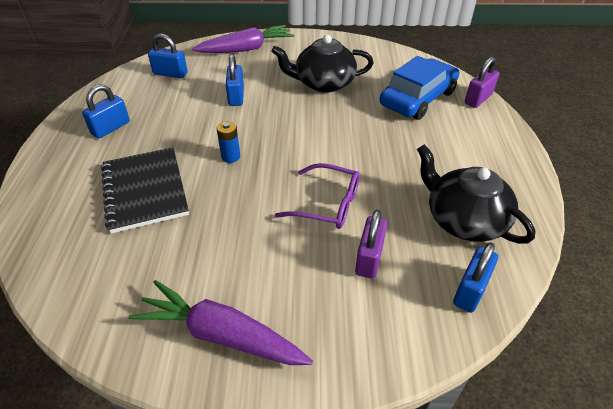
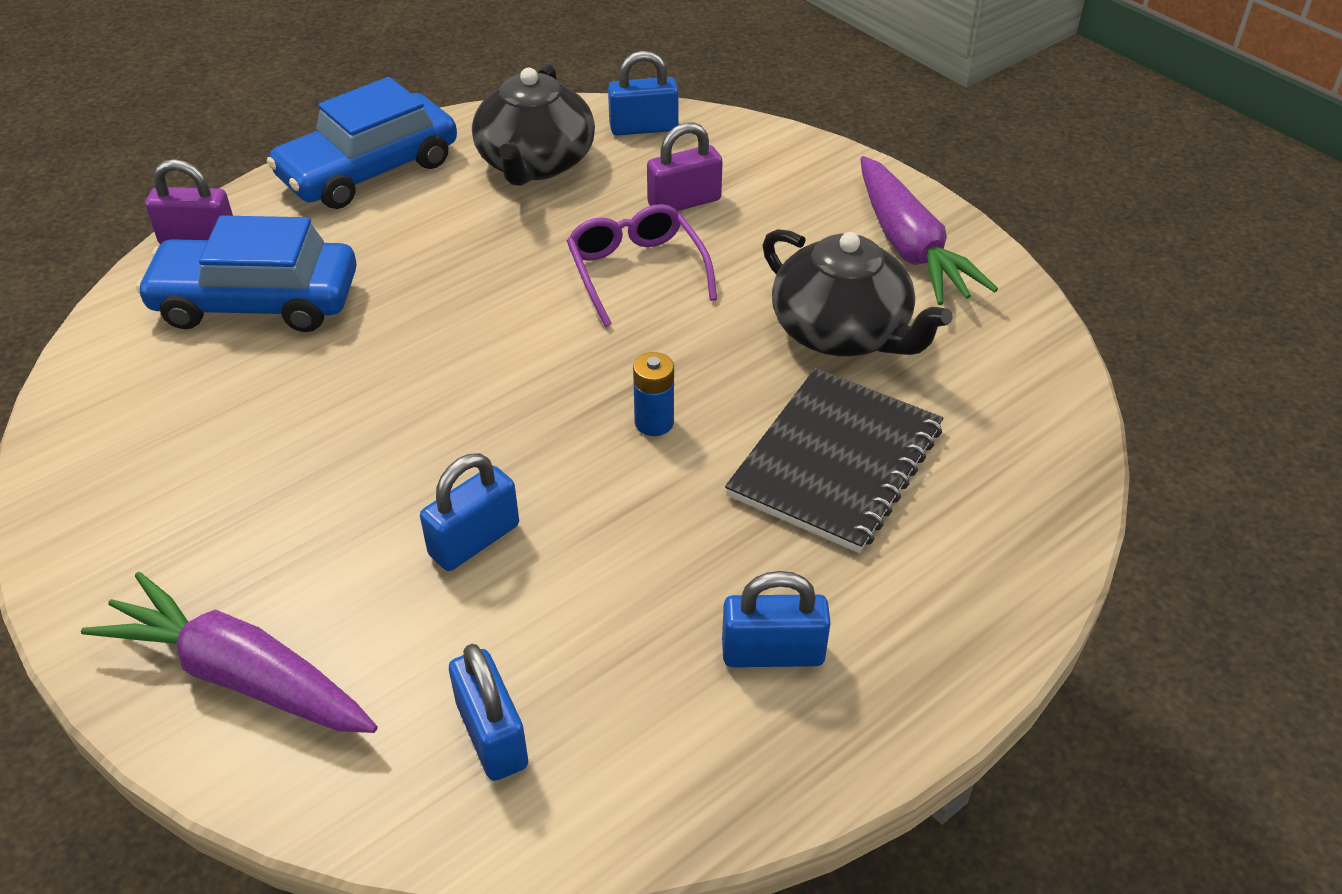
camera: 130 degrees left, 0 degrees up
black teapot [271,35,374,93] -> black teapot moved to [762,229,952,356]
none -> blue car [267,77,457,209]

